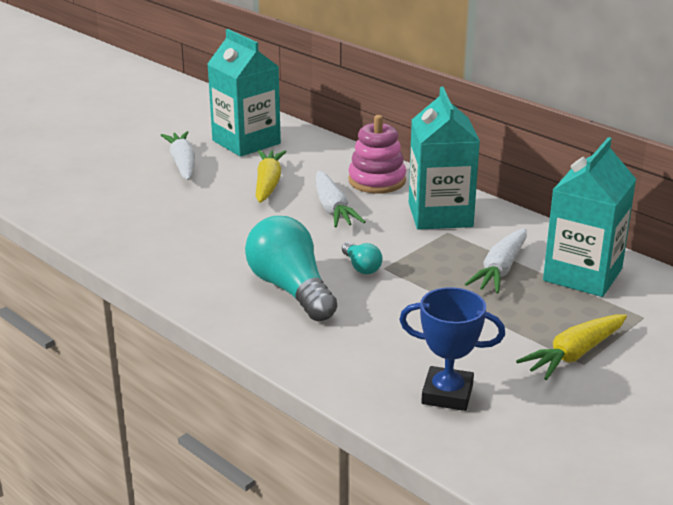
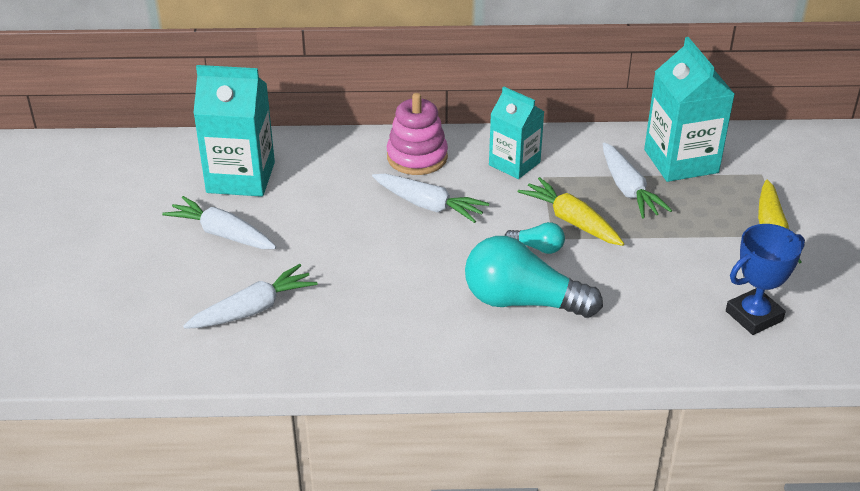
camera: 45 degrees left, 10 degrees up
yellow carrot [256,150,287,203] -> yellow carrot moved to [518,177,624,246]
turquoise carton [409,87,480,230] -> turquoise carton [489,86,544,179], size x0.66
none -> white carrot [183,264,318,329]

